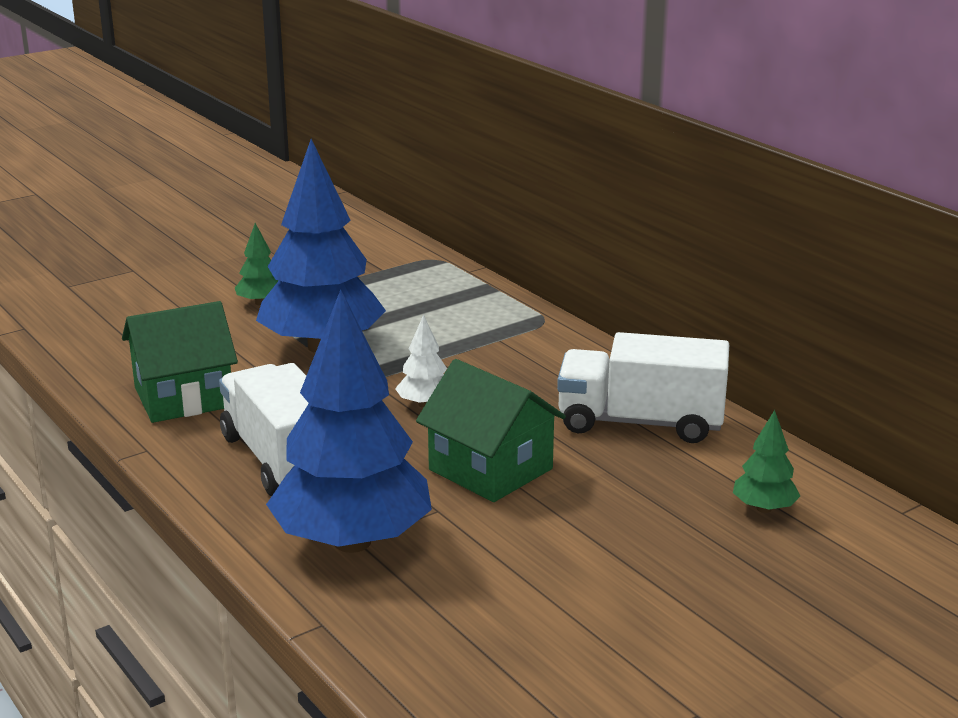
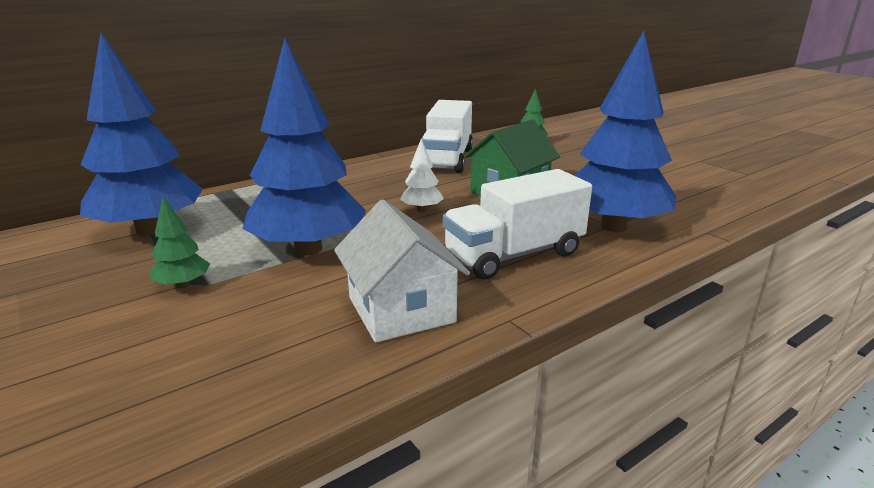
camera: 90 degrees left, 0 degrees up
green house [122,301,238,423] -> white house [334,200,470,342]
none -> blue tree [80,33,203,236]

